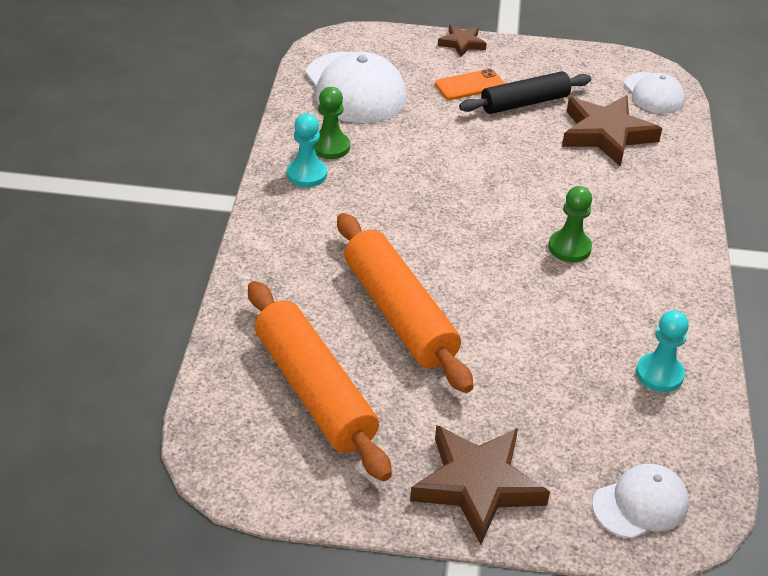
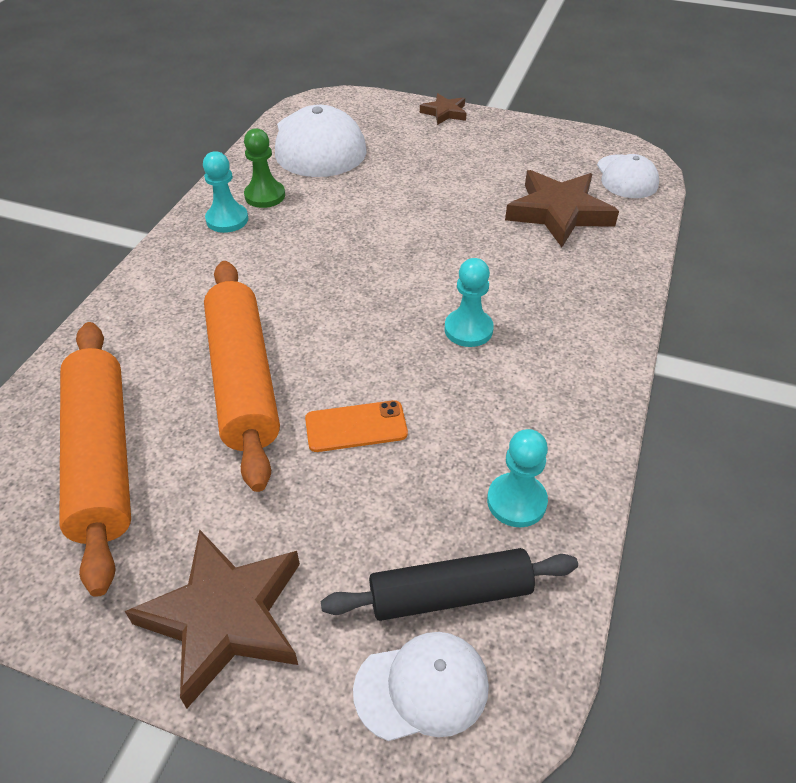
camera: 15 degrees right, 5 degrees up
orange phone [435,69,505,100] -> orange phone moved to [305,400,408,452]
black rolling pin [459,71,591,114] -> black rolling pin moved to [321,548,578,621]
green pawn [549,186,592,262] -> turquoise pawn [444,258,494,347]

